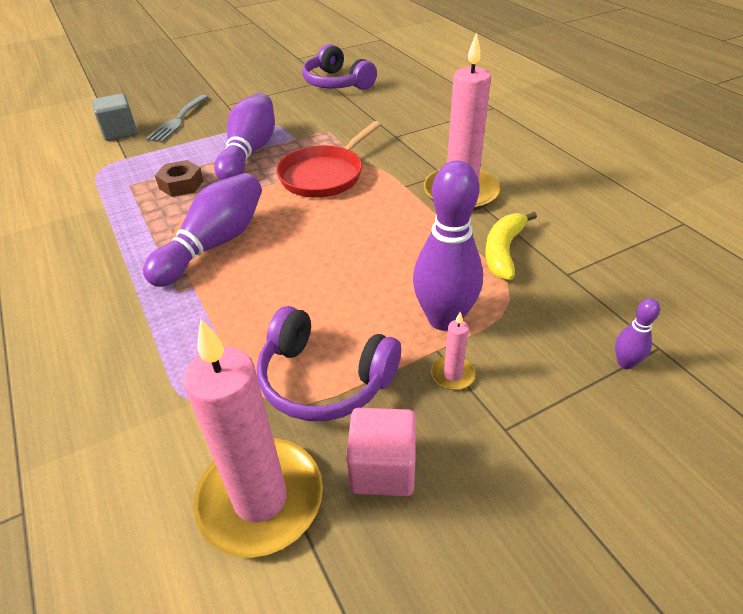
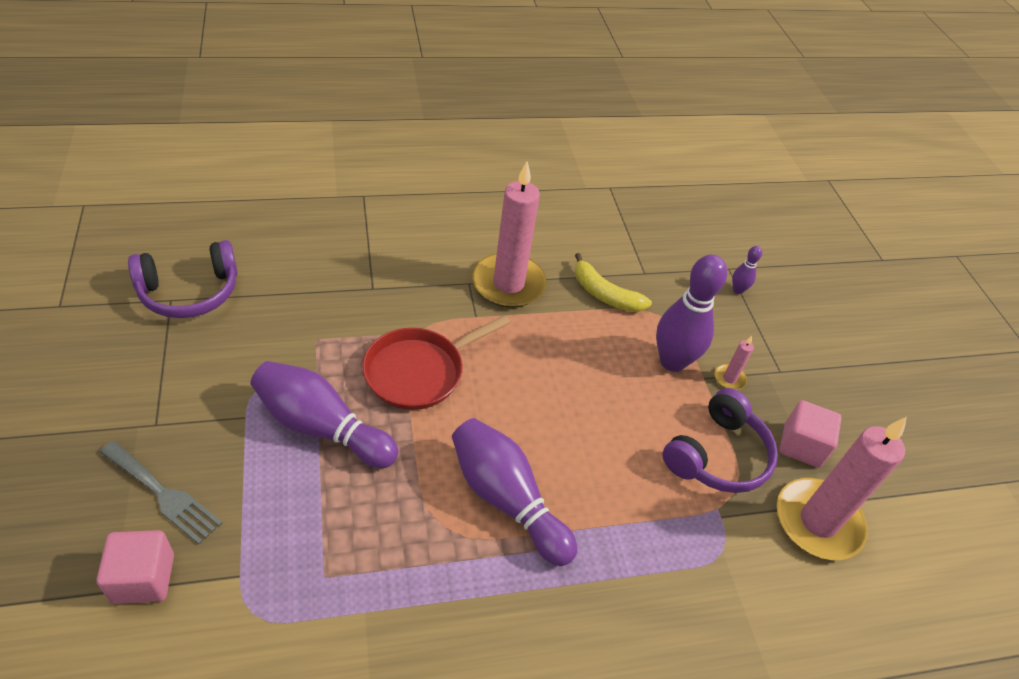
camera: 80 degrees left, 5 degrees up
grey cube [92,94,137,141] -> pink cube [97,530,174,604]
brown nut [155,160,204,197] -> none
red pan [276,121,381,198] -> red pan turned 90 degrees clockwise [362,315,510,410]

